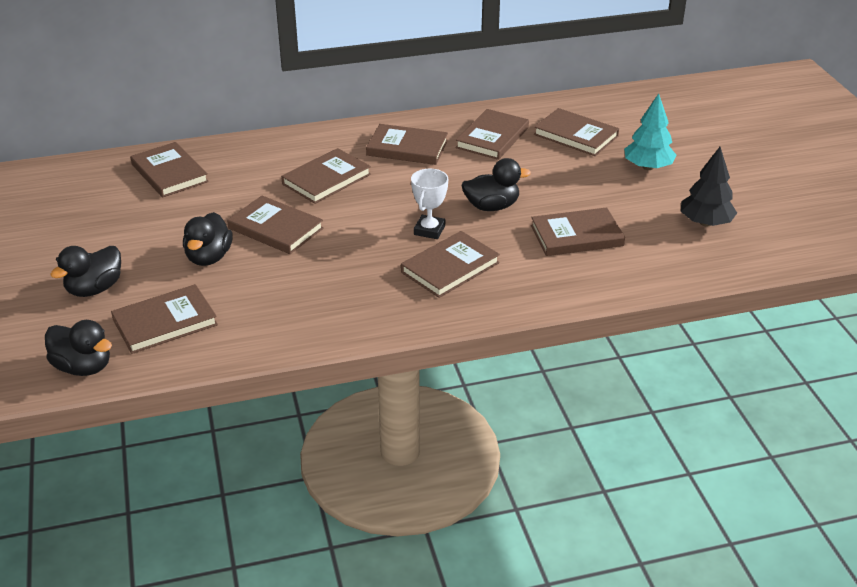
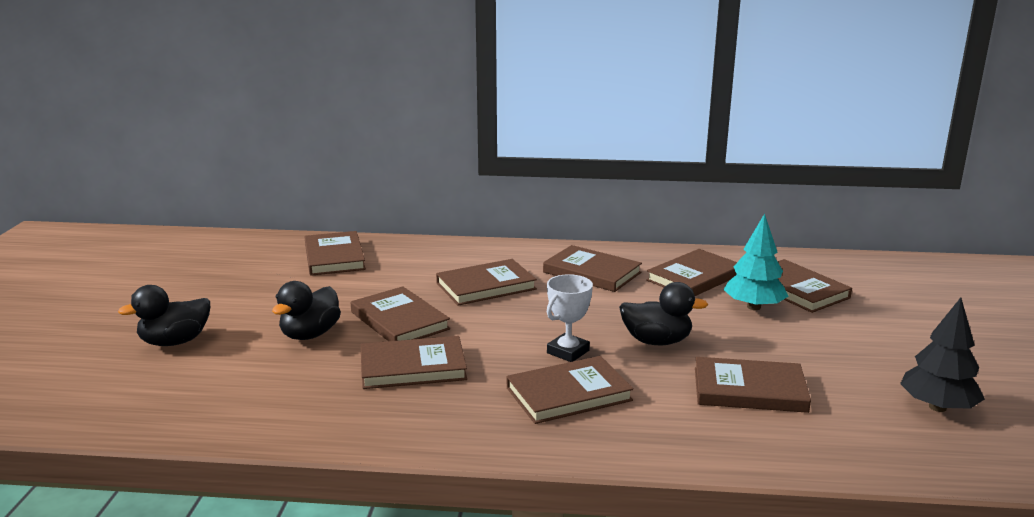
camera: 20 degrees right, 15 degrees down
black duck [45,320,112,376] -> none
brown book [111,284,218,354] -> brown book moved to [361,336,467,389]
turquoise tree [624,93,677,170] -> turquoise tree moved to [724,214,788,310]

